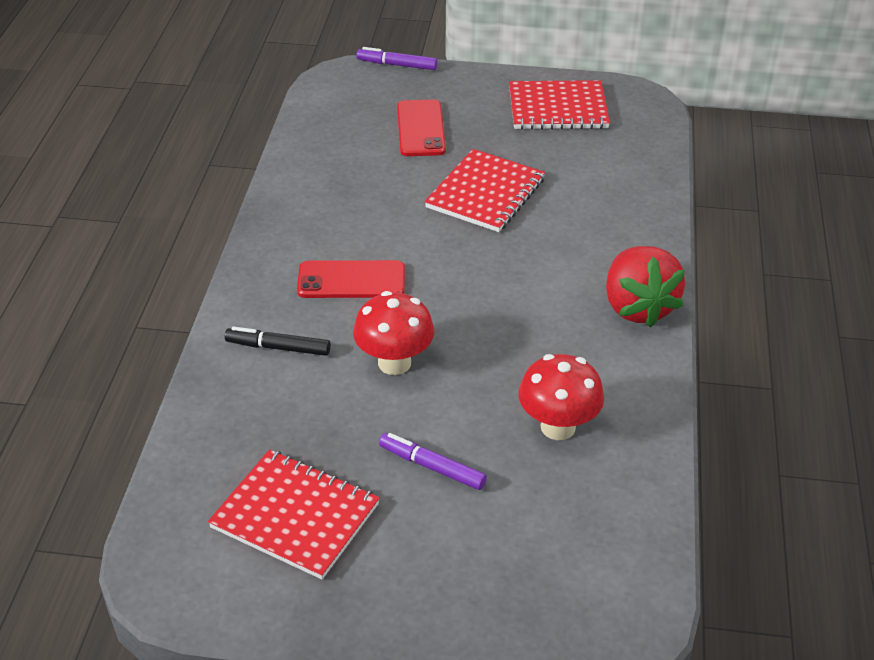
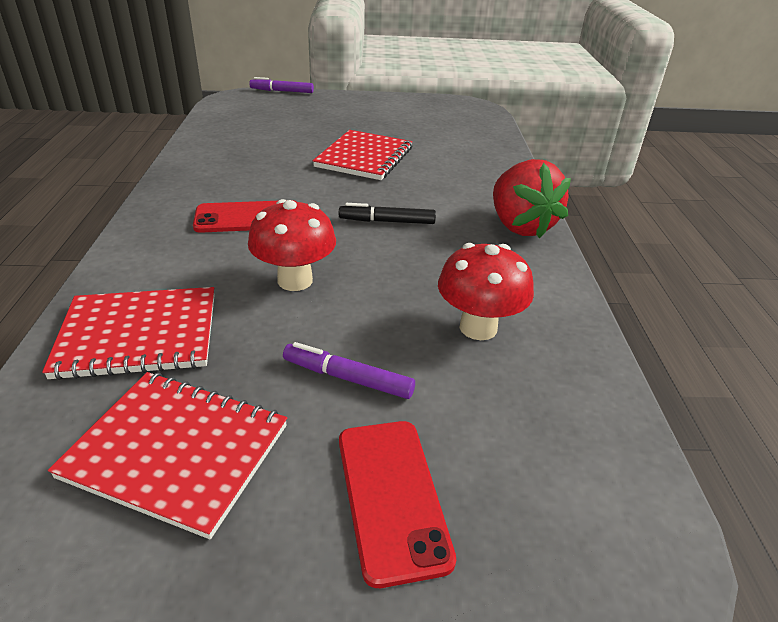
camera: 10 degrees left, 5 degrees down
black marker [225,327,331,356] -> black marker moved to [339,203,436,224]
red phone [397,99,446,156] -> red phone moved to [339,421,456,588]
red notebook [509,80,610,130] -> red notebook moved to [42,287,215,380]

